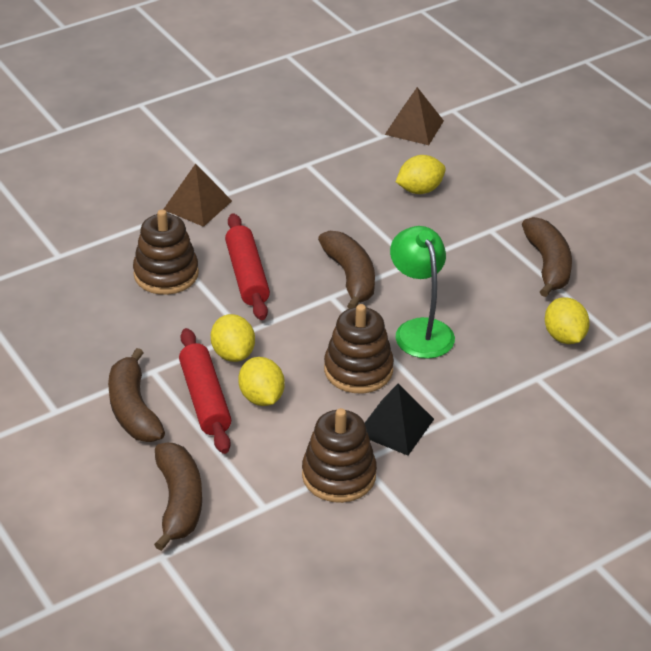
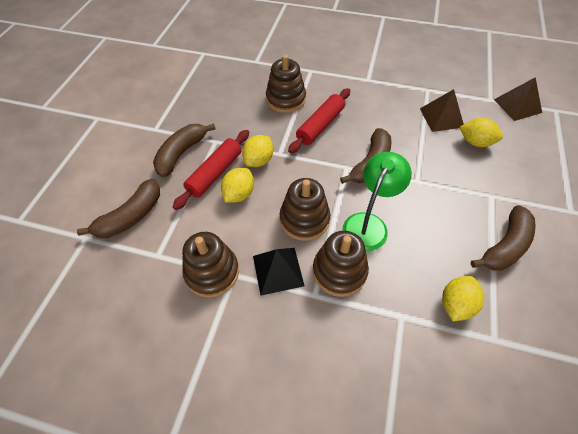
camera: 50 degrees right, 15 degrees up
brown pyramid [163,164,232,227] -> brown pyramid moved to [420,89,464,132]
none -> brown stacking toy [313,231,369,297]

